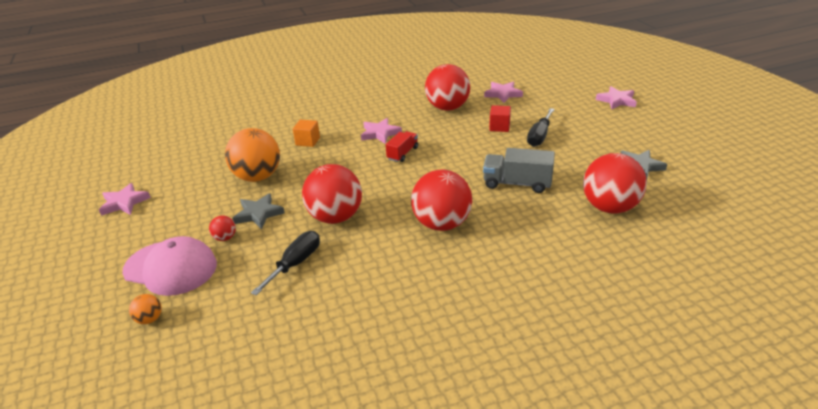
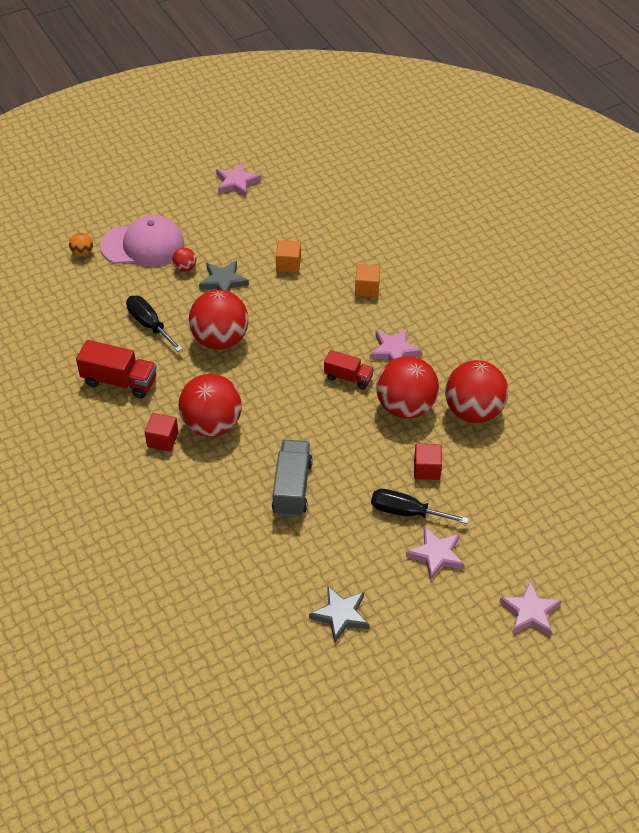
camera: 80 degrees right, 15 degrees up
pink cap [122,236,217,296] -> pink cap turned 105 degrees counterclockwise [100,215,184,267]
orange ball [225,128,280,182] -> orange cube [276,240,301,273]
black screwdriver [251,231,320,295] -> black screwdriver turned 150 degrees counterclockwise [126,296,183,352]
pink star [484,82,523,103] -> pink star moved to [406,526,465,581]
red ball [583,153,647,214] -> red ball moved to [376,356,439,418]
none -> red truck [76,340,157,399]
none -> red cube [145,413,179,452]

